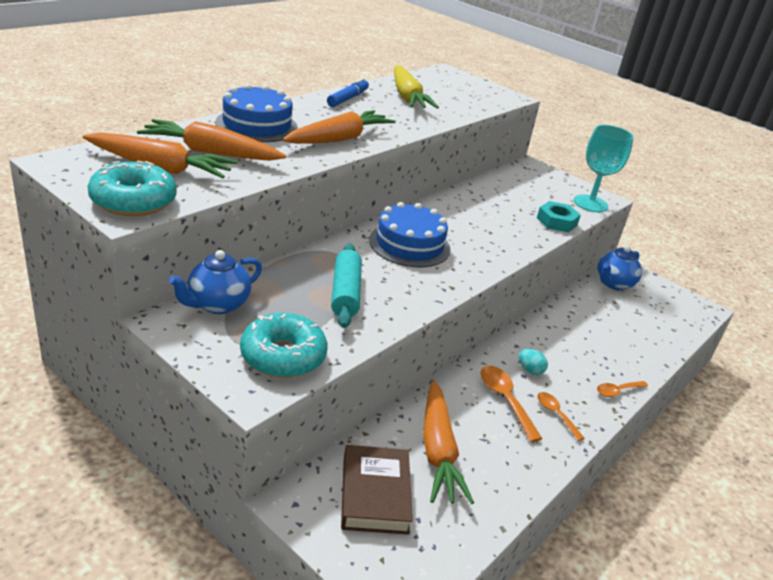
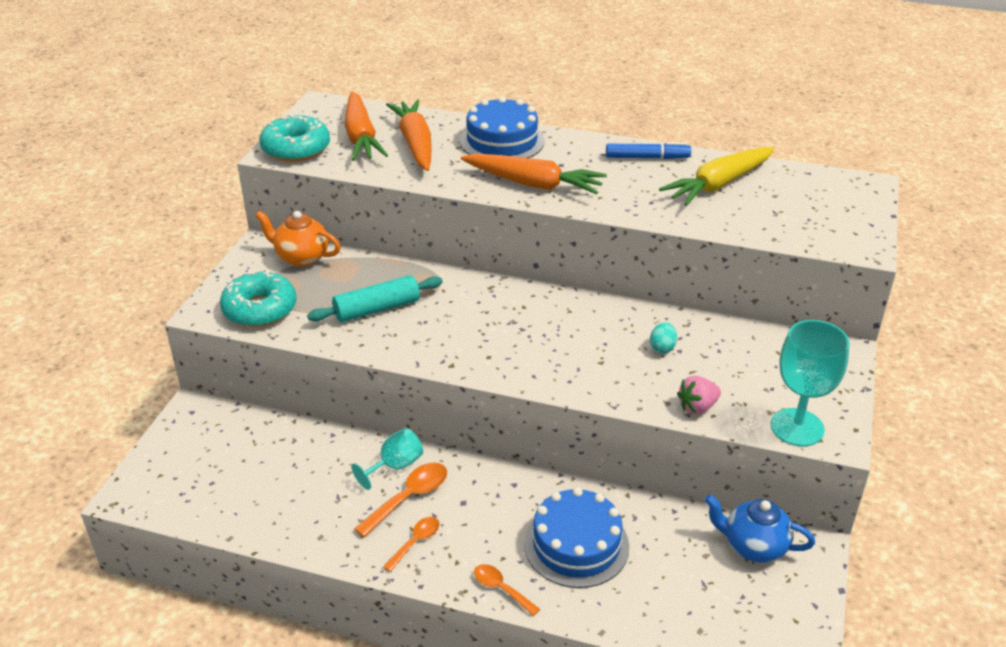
camera: 70 degrees right, 5 degrees up
blue teapot [169,250,262,314] -> orange teapot [255,211,341,267]
brown book [341,445,413,535] -> none
blue cake [369,202,451,267] -> blue cake moved to [524,487,629,588]
orange carrot [423,381,474,504] -> none
turquoise egg [519,349,548,375] -> turquoise egg moved to [650,322,677,353]
turquoise nut [537,201,581,232] -> pink strawberry [677,376,721,415]
none -> turquoise goblet [351,428,423,490]

